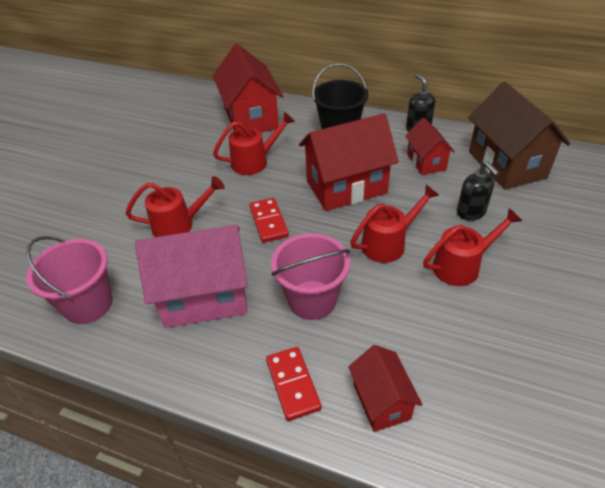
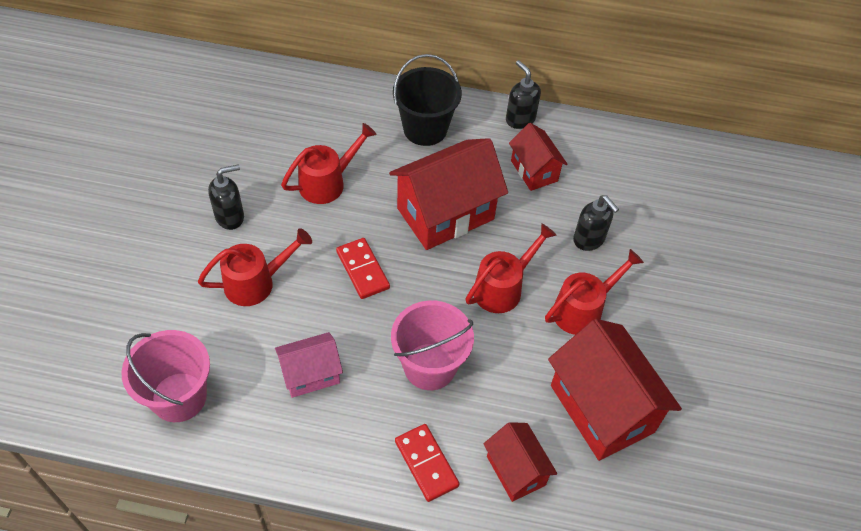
camera: 15 degrees left, 10 degrees up
pink house [135,225,248,328] -> pink house [275,332,343,398], size x0.56
red house [213,44,283,133] -> red house moved to [548,319,682,461]
brown house [468,82,570,190] -> none
none -> black soap dispenser [208,164,244,230]

